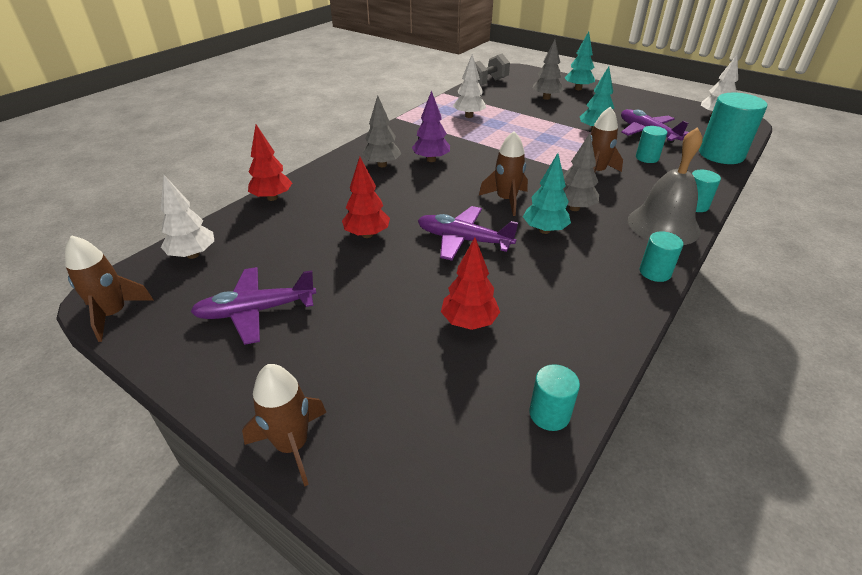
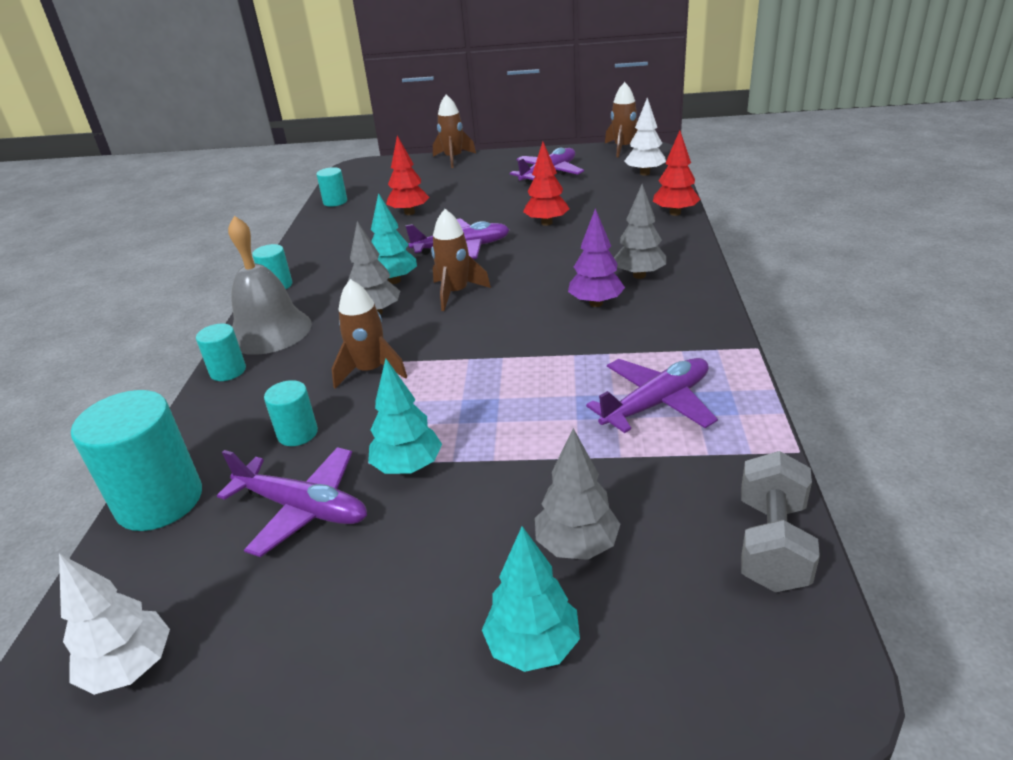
camera: 150 degrees right, 5 degrees down
white tree [453,54,486,118] -> purple plane [586,358,718,433]

